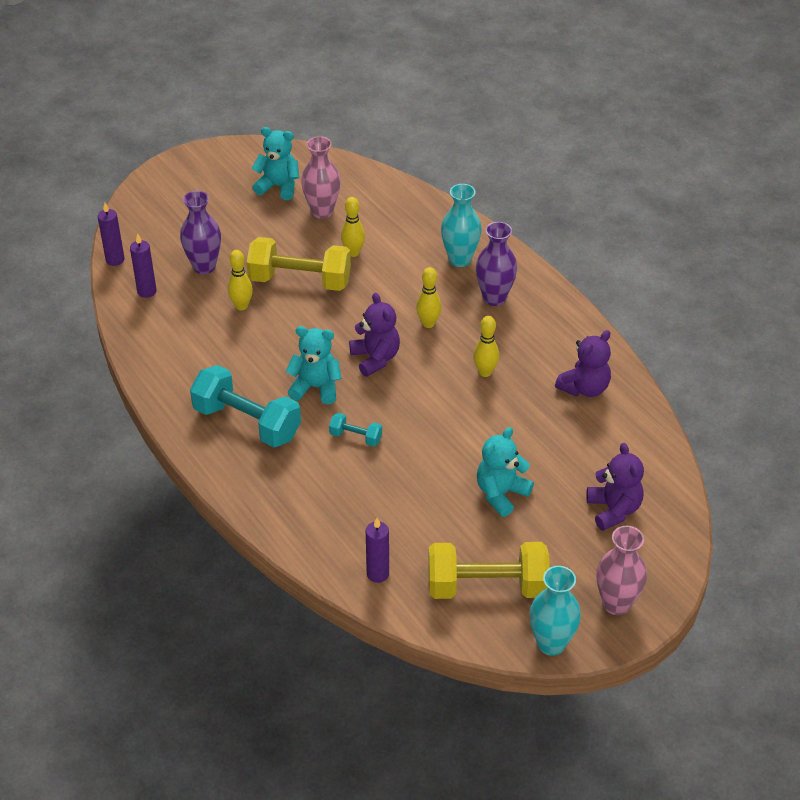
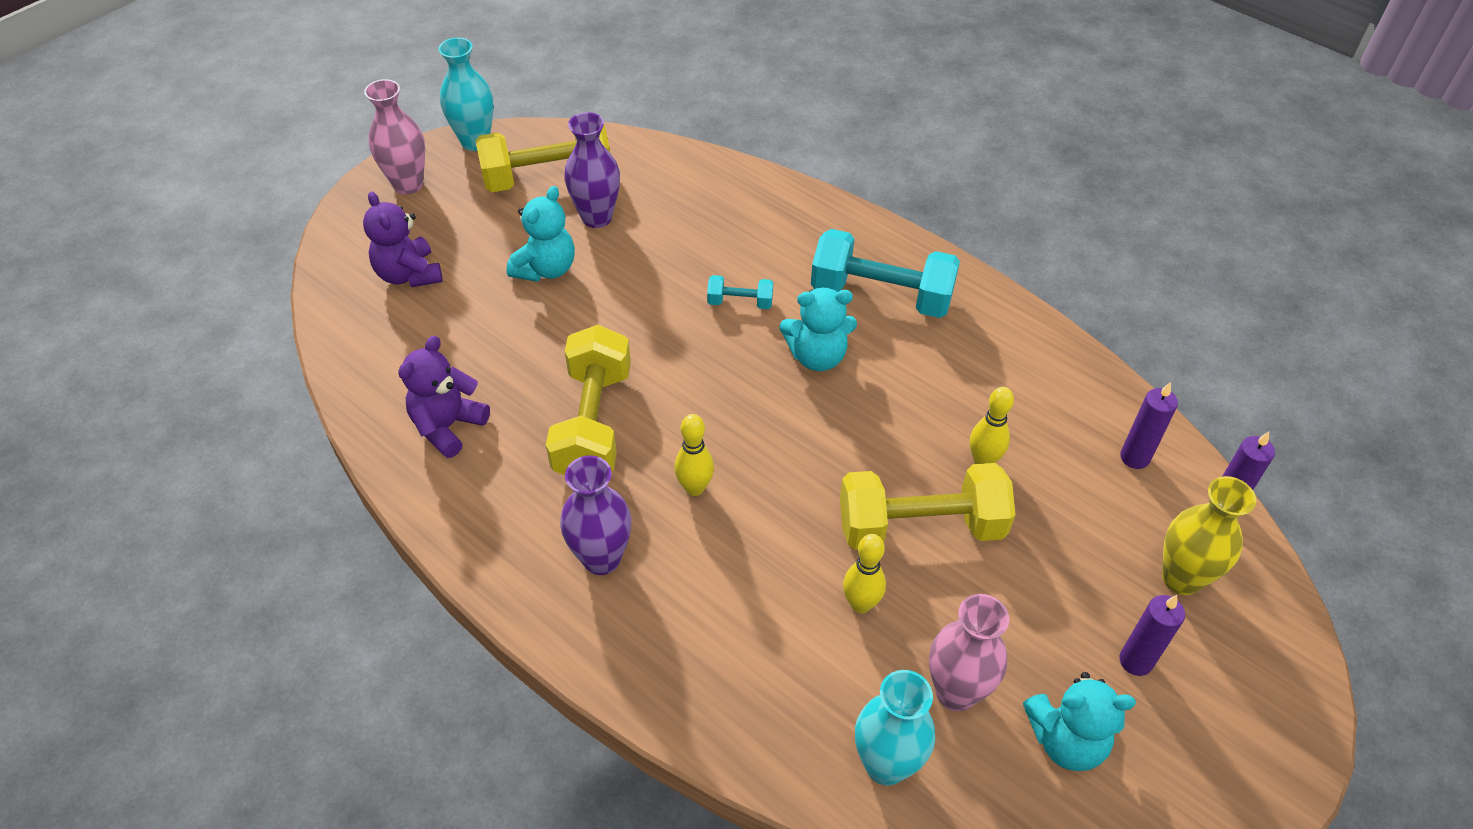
camera: 165 degrees right, 5 degrees up
purple vase [180,191,221,274] -> purple vase moved to [564,112,620,228]
purple teddy bear [349,293,400,377] -> none
purple candle [366,518,389,583] -> purple candle moved to [1119,595,1185,676]
turquoise vase [441,184,482,267] -> turquoise vase moved to [855,670,935,785]
yellow bowling pin [473,316,499,377] -> yellow dumbbell [546,325,631,475]
none -> yellow vase [1162,476,1256,595]

